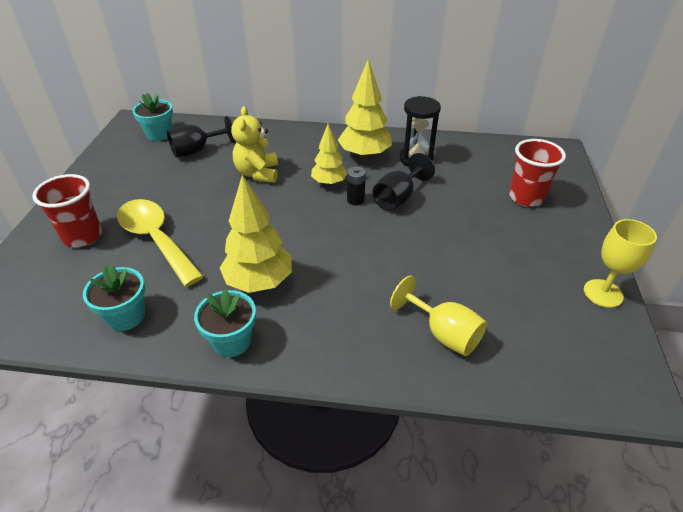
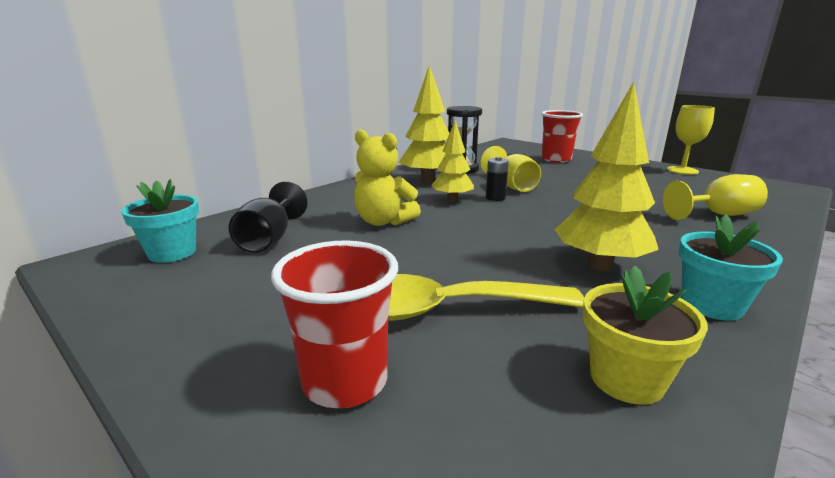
camera: 55 degrees left, 20 degrees down
turquoise flower pot [83,265,145,331] -> yellow flower pot [583,266,708,405]
black goblet [372,153,435,211] -> yellow goblet [480,146,541,192]

